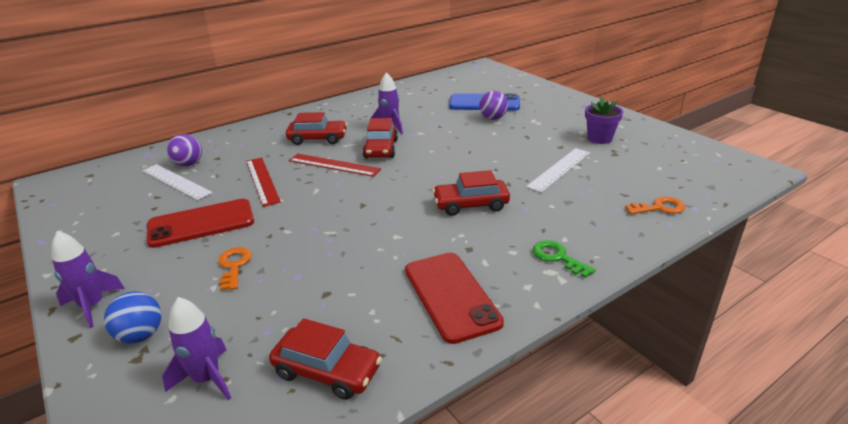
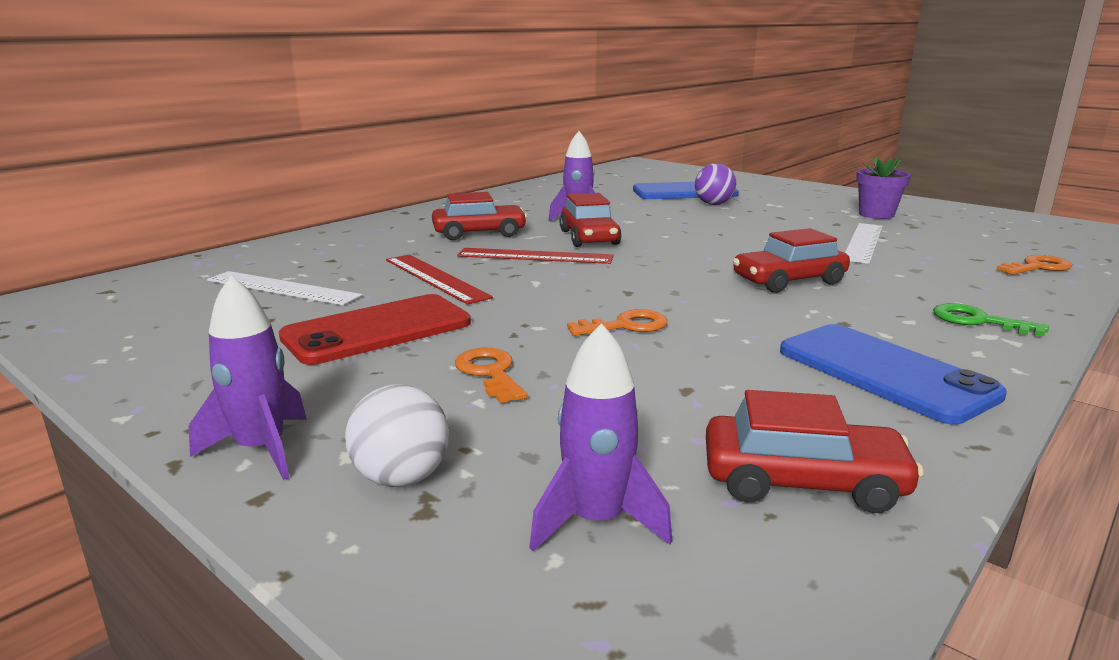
camera: 15 degrees left, 10 degrees down
blue ball [104,291,161,344] -> white ball [345,384,449,487]
purple ball [167,134,202,167] -> none
red phone [405,253,504,344] -> blue phone [780,324,1007,424]
none -> orange key [567,309,667,336]

